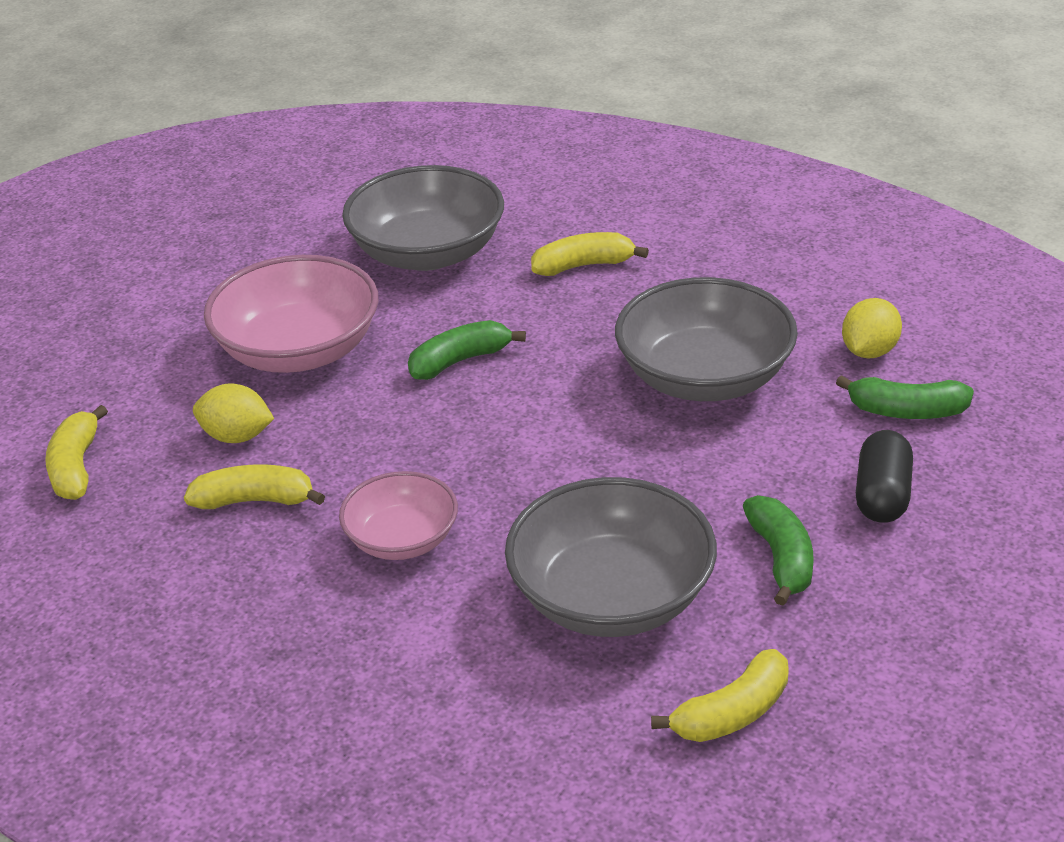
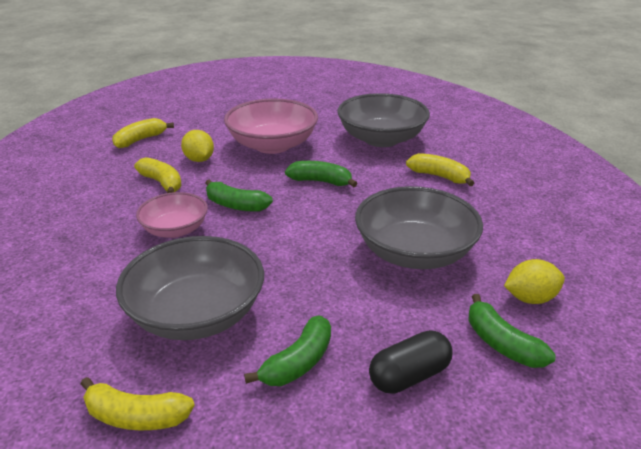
camera: 45 degrees right, 5 degrees down
none -> green banana [205,179,273,212]

